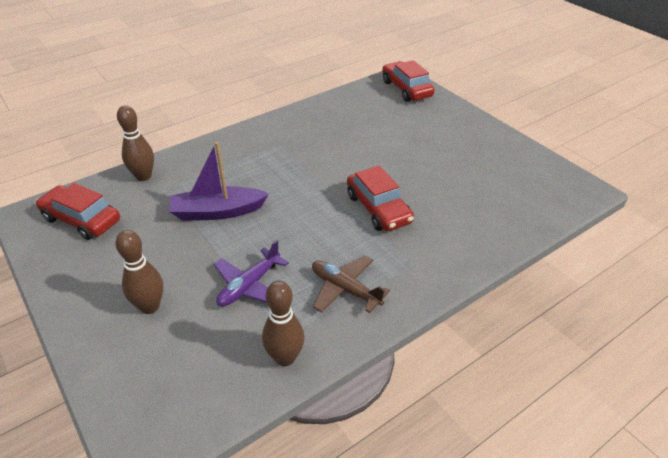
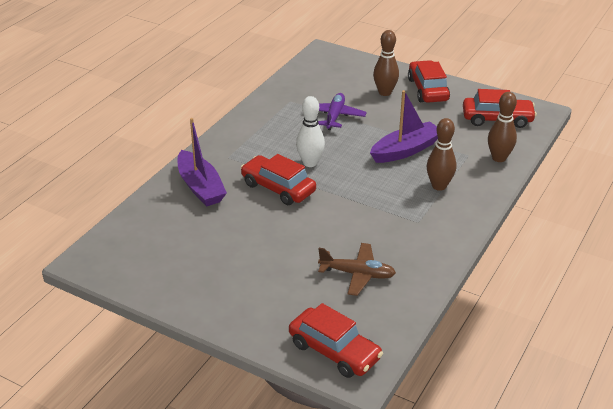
camera: 155 degrees right, 5 degrees down
brown bowling pin [262,281,304,366] -> brown bowling pin moved to [427,118,456,191]
brown plane [312,255,390,313] -> brown plane moved to [318,243,396,296]
none -> purple boat [177,118,227,206]
none -> white bowling pin [296,96,325,167]
none -> red car [408,60,450,103]

